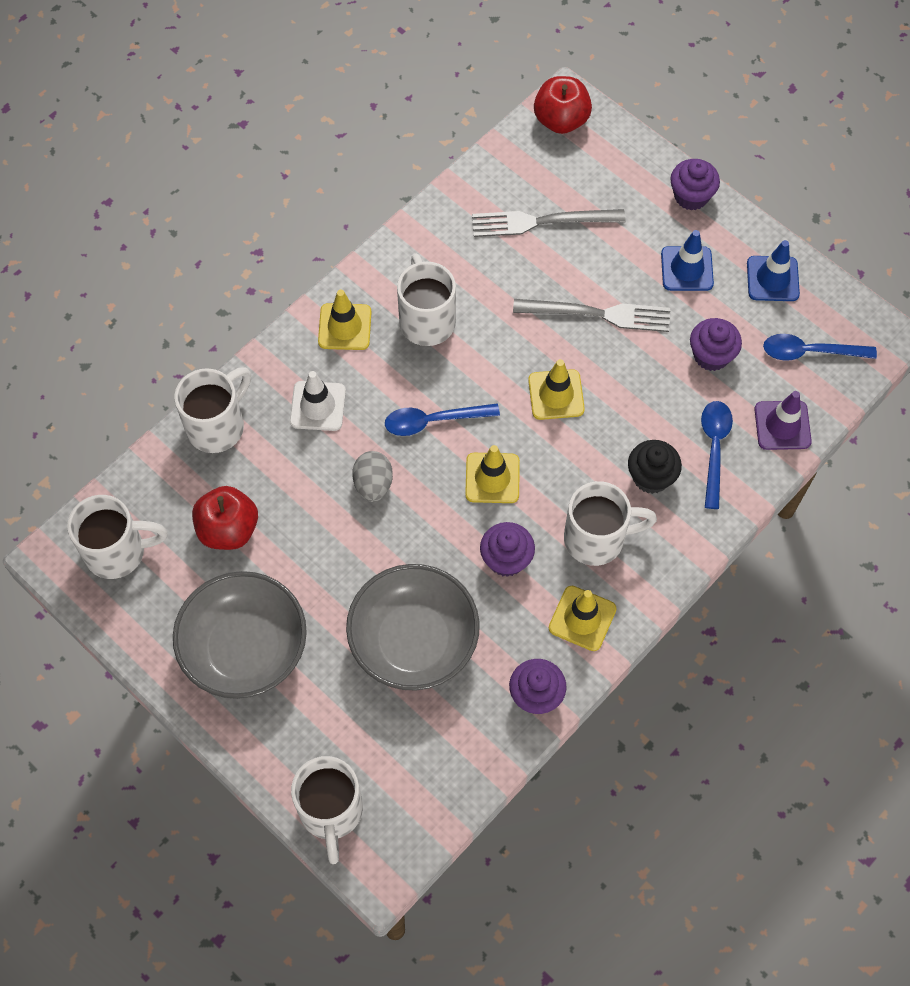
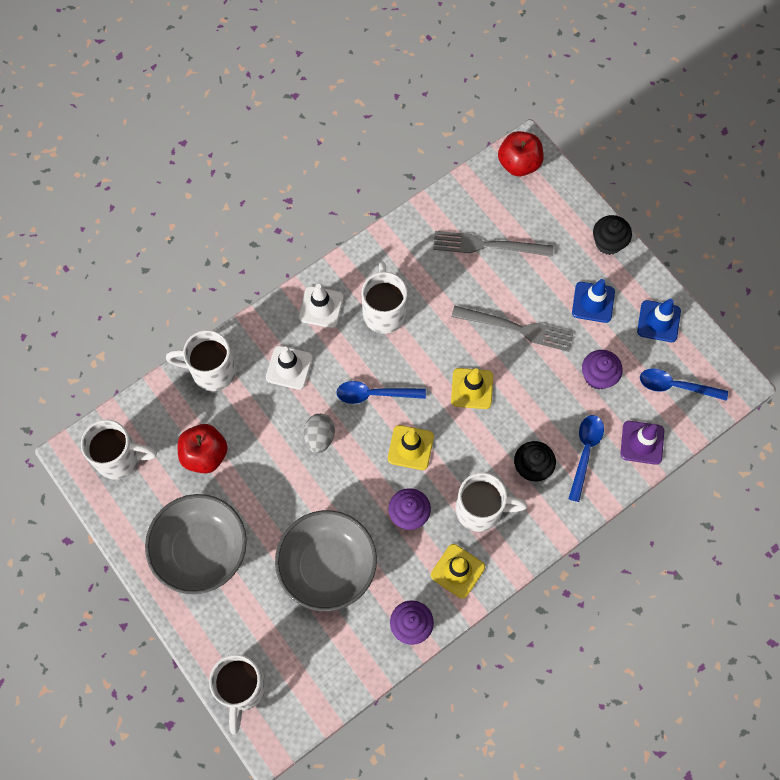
camera: 10 degrees right, 5 degrees up
white mug [174,367,251,453] -> white mug turned 135 degrees counterclockwise [166,330,236,391]
yellow traffic cone [318,290,372,350] -> white traffic cone [299,284,344,328]
purple cupcake [670,159,720,210] -> black cupcake [593,215,632,255]

